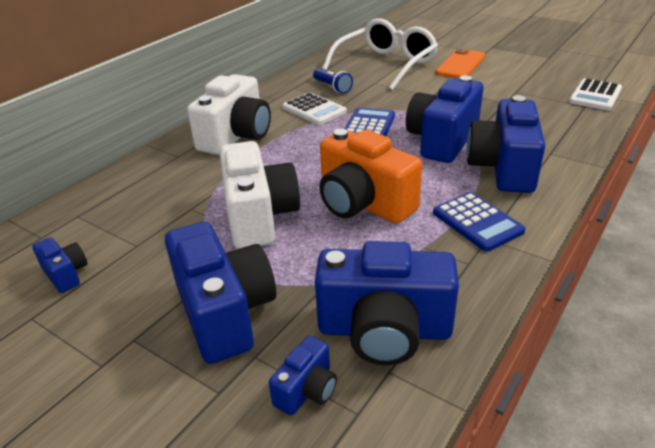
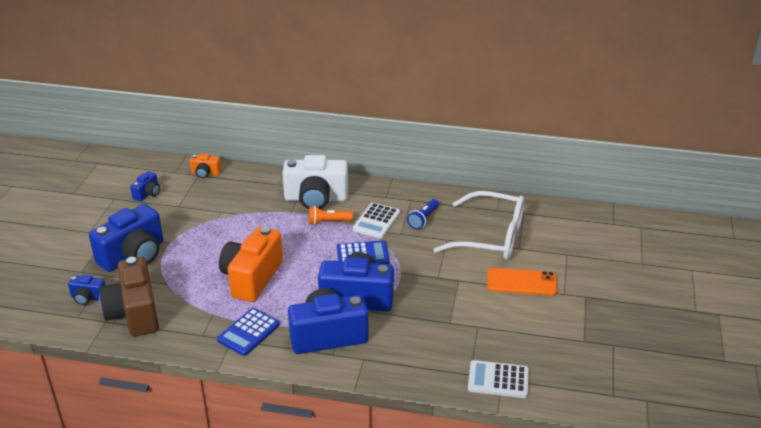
camera: 65 degrees right, 0 degrees up
white camera [219,141,300,249] -> none
blue camera [315,241,459,365] -> brown camera [99,257,159,337]
none -> orange camera [190,153,221,178]
none -> orange flashlight [309,206,353,225]

